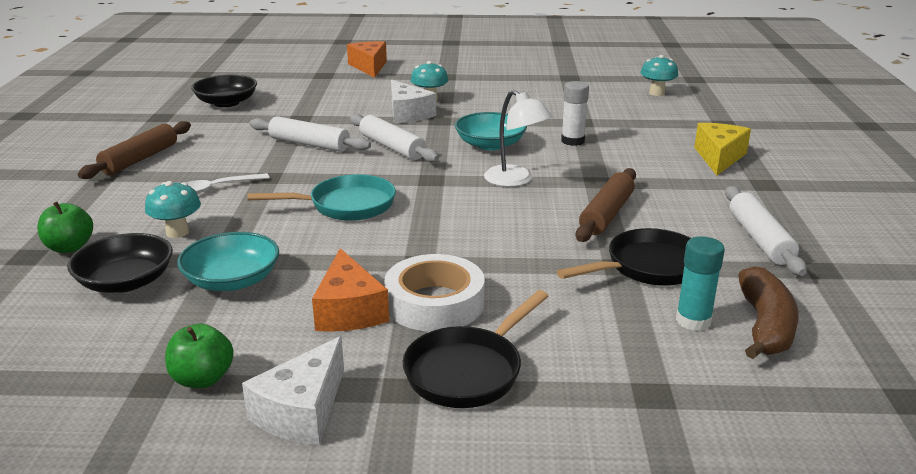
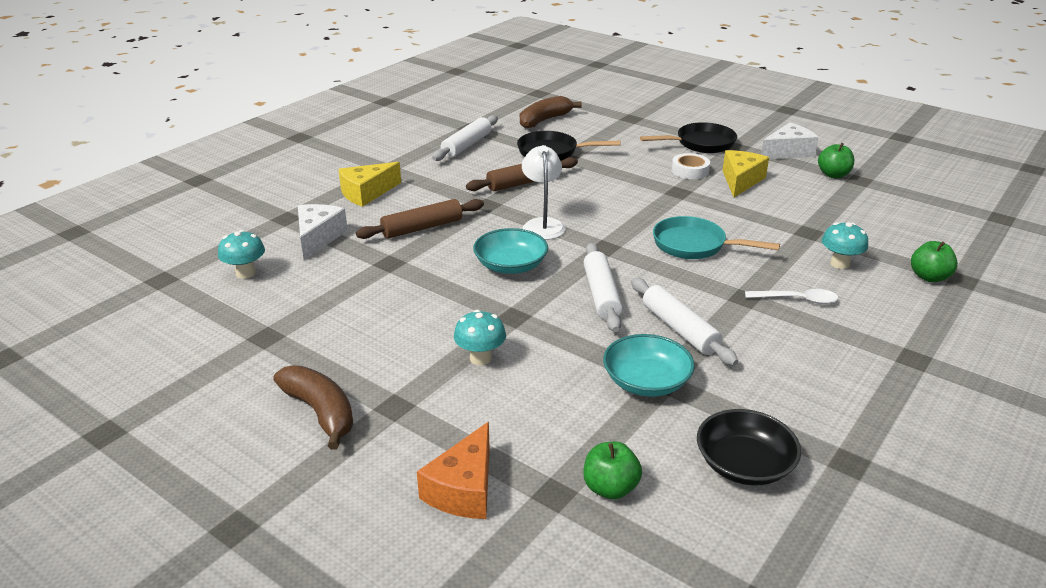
camera: 145 degrees left, 5 degrees up
black bowl [67,233,173,293] -> none
brown rolling pin [78,121,191,179] -> brown rolling pin moved to [356,199,484,239]
turquoise bowl [177,232,279,291] -> turquoise bowl moved to [603,334,695,397]
orange cheese [312,248,389,332] -> yellow cheese [722,150,769,197]
white tape [384,254,485,332] -> white tape [672,153,710,179], size x0.63
white cheese [391,80,436,123] -> white cheese moved to [298,204,348,260]
white glue stick [561,81,589,146] -> none
turquoise glue stick [676,236,725,331] -> none
none -> brown banana [273,365,354,450]
none -> green apple [583,442,642,499]

